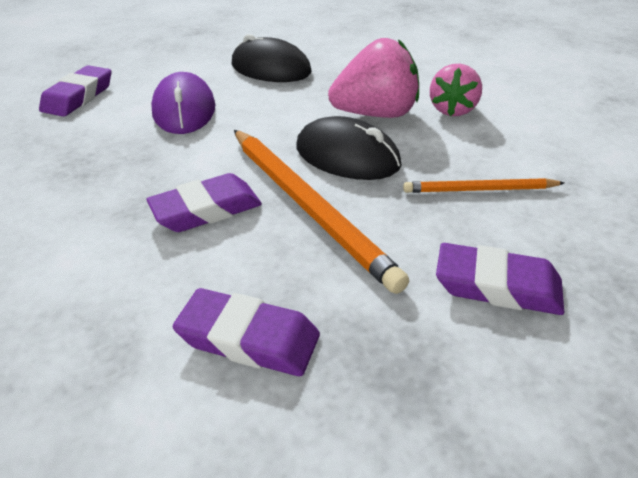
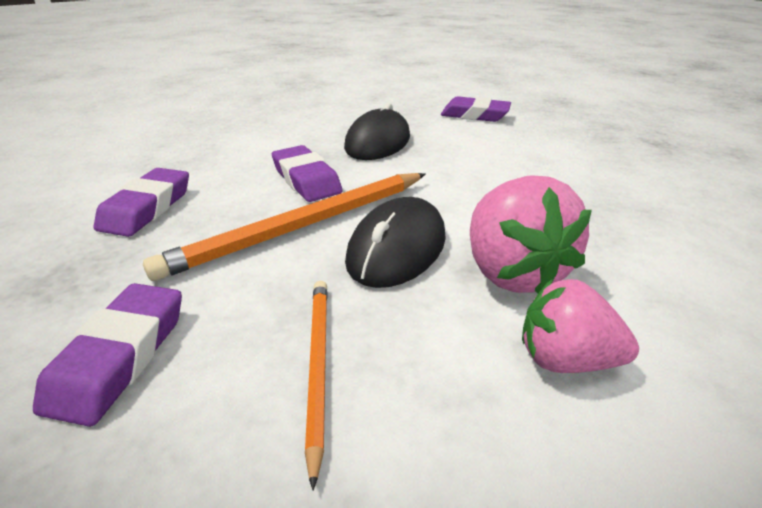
camera: 85 degrees right, 5 degrees down
purple mouse [151,72,215,134] -> none
black mouse [231,34,312,82] -> black mouse moved to [344,103,410,160]

